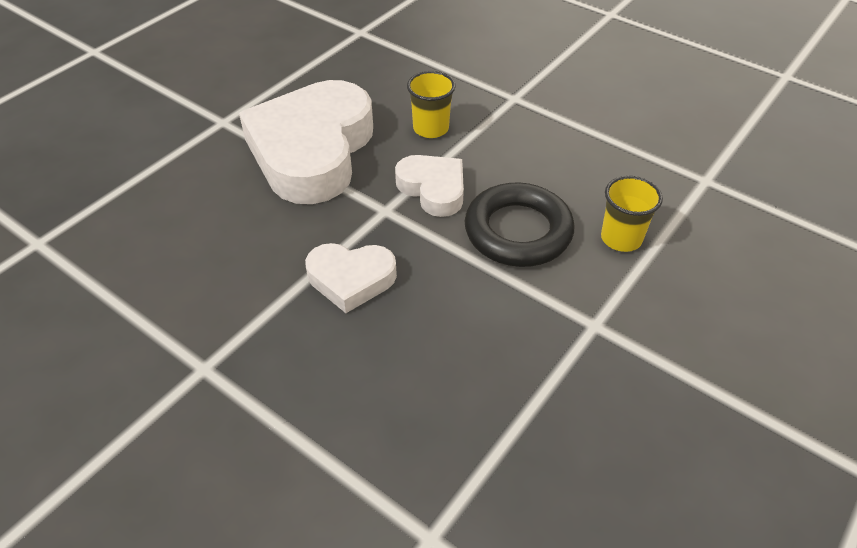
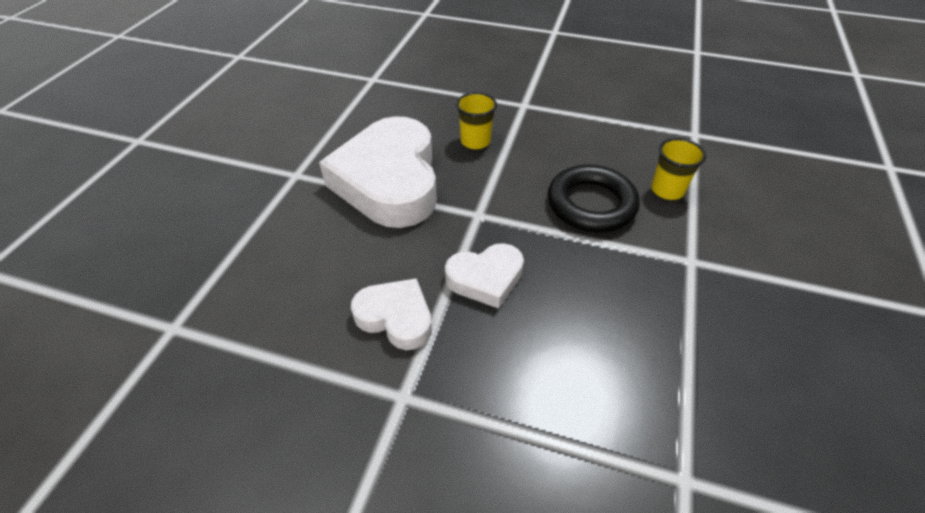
camera: 20 degrees left, 0 degrees up
white heart [395,155,464,217] -> white heart moved to [351,278,432,350]

